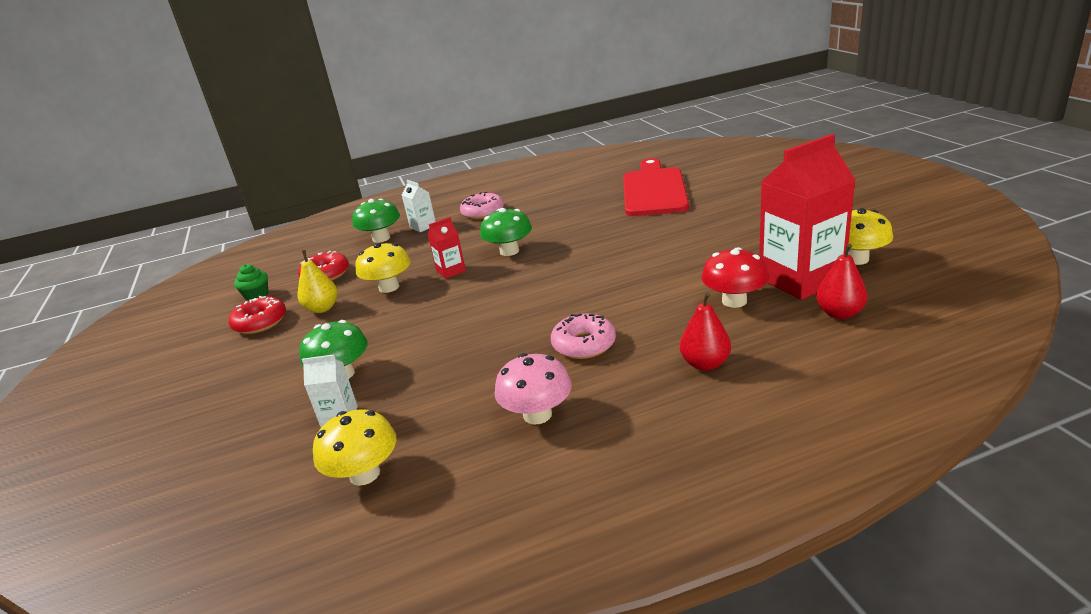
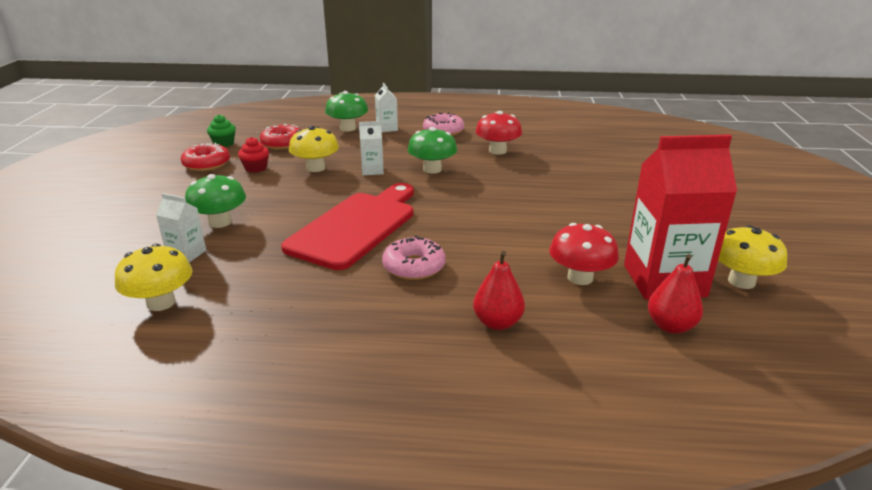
camera: 20 degrees right, 0 degrees up
yellow pear [298,250,338,313] -> red cupcake [238,137,269,173]
red carton [428,217,466,279] -> white carton [359,121,384,175]
pink mushroom [495,353,572,424] -> none
red cutting board [623,158,689,216] -> red cutting board moved to [281,183,414,270]
none -> red mushroom [476,111,522,155]

